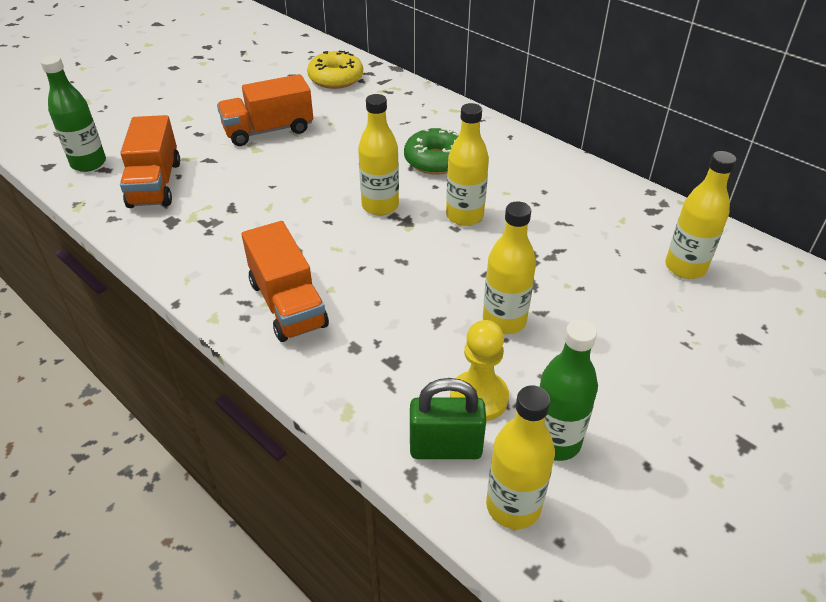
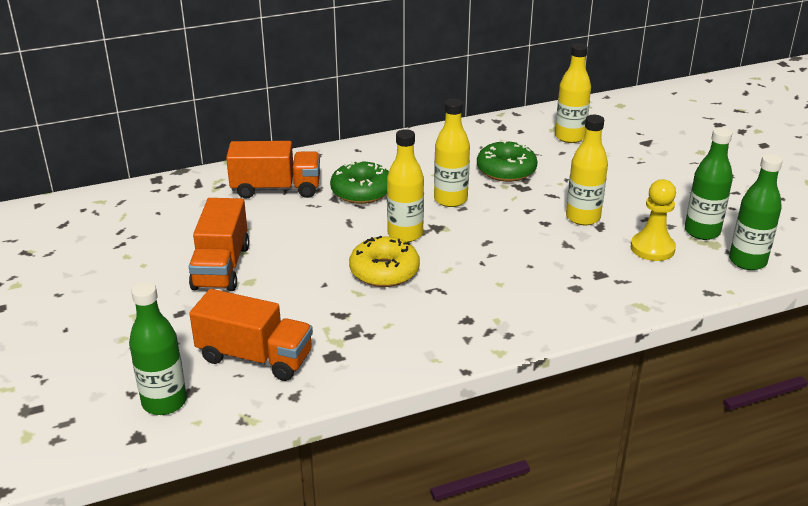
camera: 65 degrees left, 10 degrees down
orange truck [242,221,329,342] -> orange truck moved to [226,141,320,199]
yellow donut [307,51,363,89] -> yellow donut moved to [349,236,420,287]
green padlock [410,378,486,459] -> none
yellow bottle [486,385,555,529] -> green bottle [729,154,783,270]
none -> green donut [477,140,537,182]

